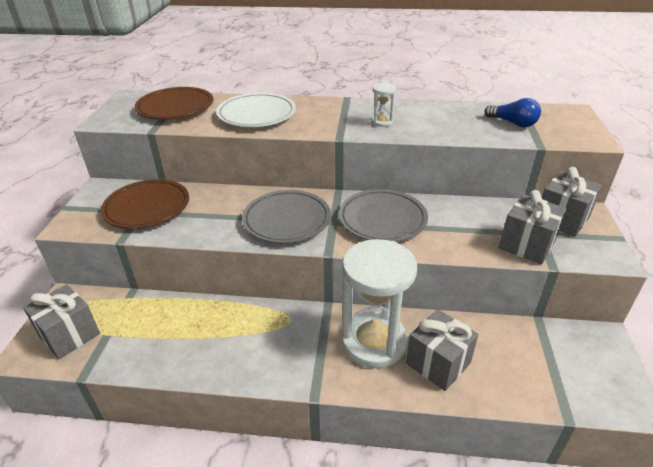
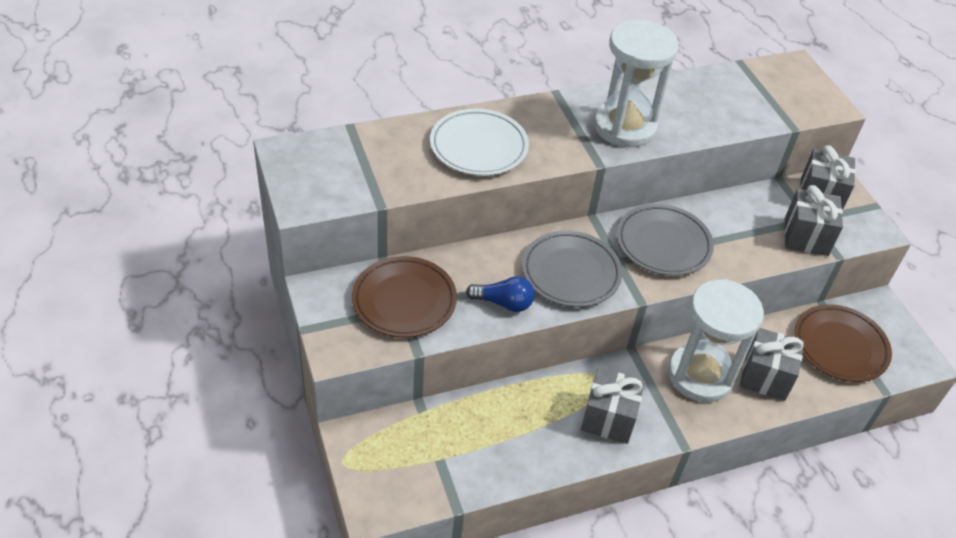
camera: 30 degrees left, 10 degrees up
grey gift [23,284,100,359] -> grey gift moved to [581,368,645,444]
brown plate [135,87,214,120] -> brown plate moved to [794,304,892,382]
white hourglass [371,83,396,127] -> white hourglass [594,20,679,147], size x2.47
blue light bulb [485,98,541,127] -> blue light bulb moved to [466,276,535,312]

